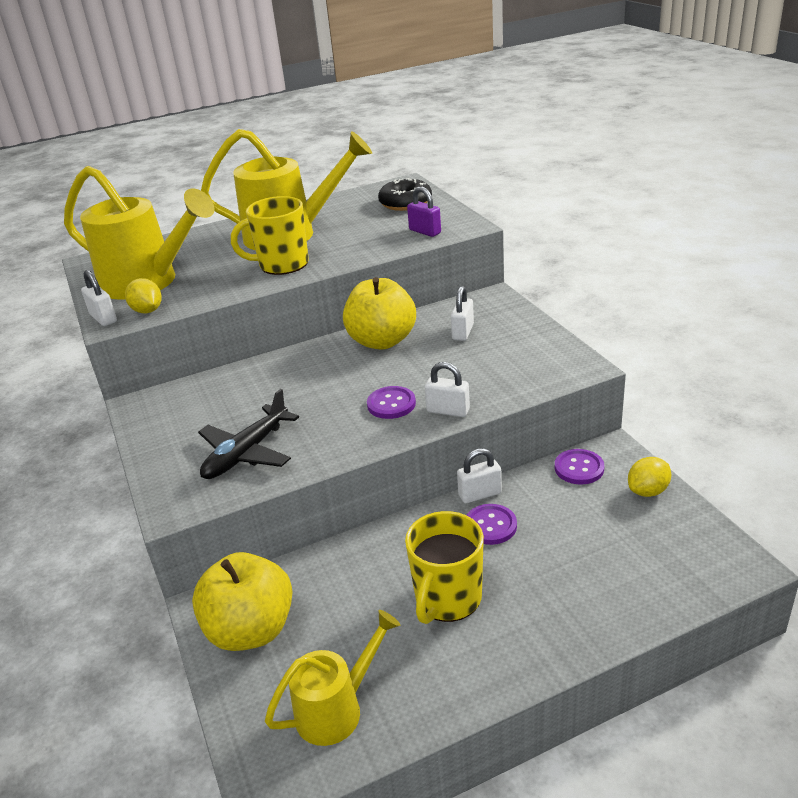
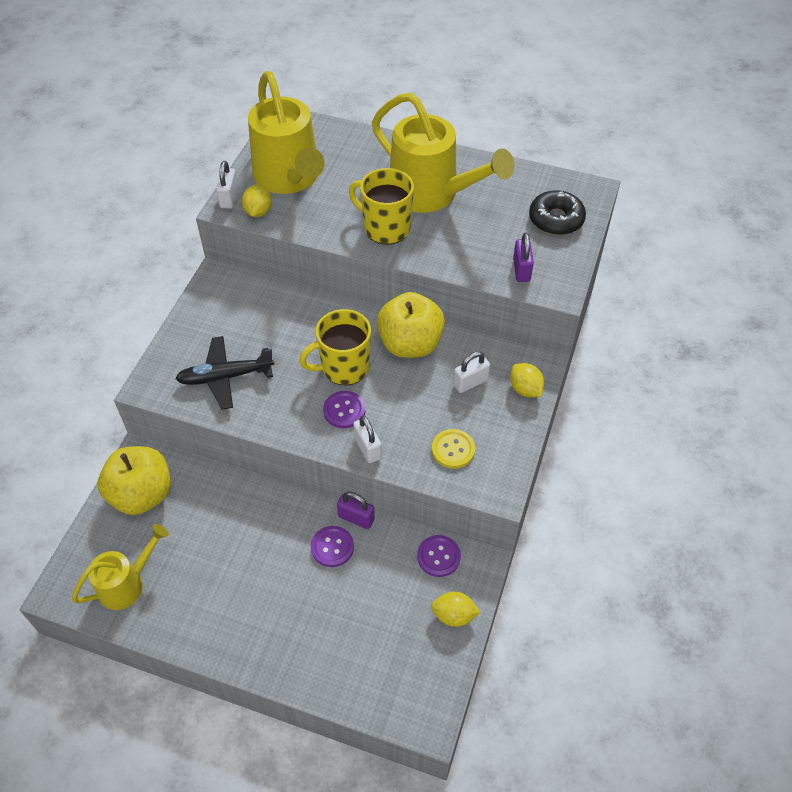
camera: 40 degrees right, 20 degrees up
yellow watering can [265,610,400,746] -> yellow watering can turned 45 degrees counterclockwise [72,524,169,610]
yellow mug [405,511,484,624] -> yellow mug moved to [299,309,371,385]
white padlock [457,448,502,503] -> purple padlock [337,492,375,529]
none -> yellow button [432,429,475,469]
none -> yellow lemon [510,363,544,397]

